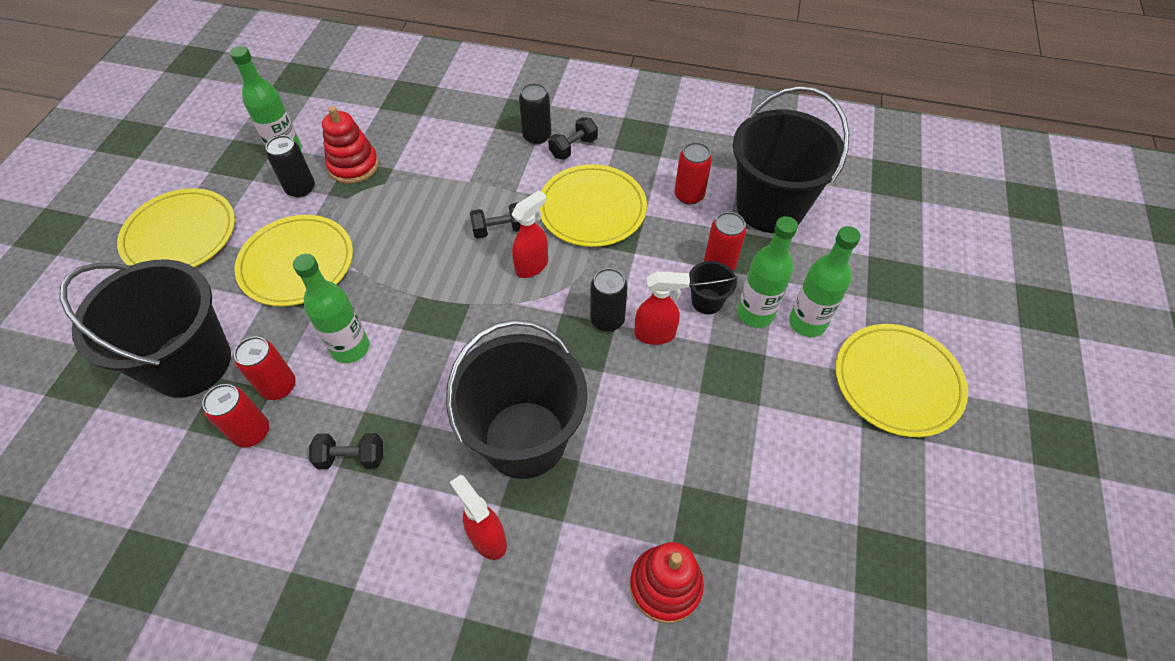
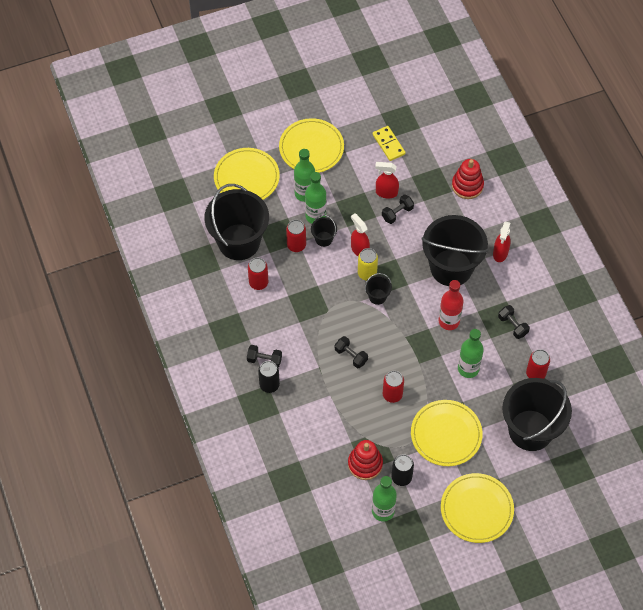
camera: 125 degrees left, 5 degrees up
red can [234,337,296,400] -> red can moved to [383,371,404,403]
red spray bottle [511,190,548,278] -> red spray bottle moved to [375,162,399,199]
yellow plate [539,164,647,247] -> yellow plate moved to [214,148,280,200]
black can [590,268,628,331] -> yellow can [358,248,378,281]
none -> black bucket [365,273,392,305]
none -> yellow domino [373,126,406,161]
none -> black dumbbell [382,195,414,224]
none -> red bottle [438,280,463,330]

